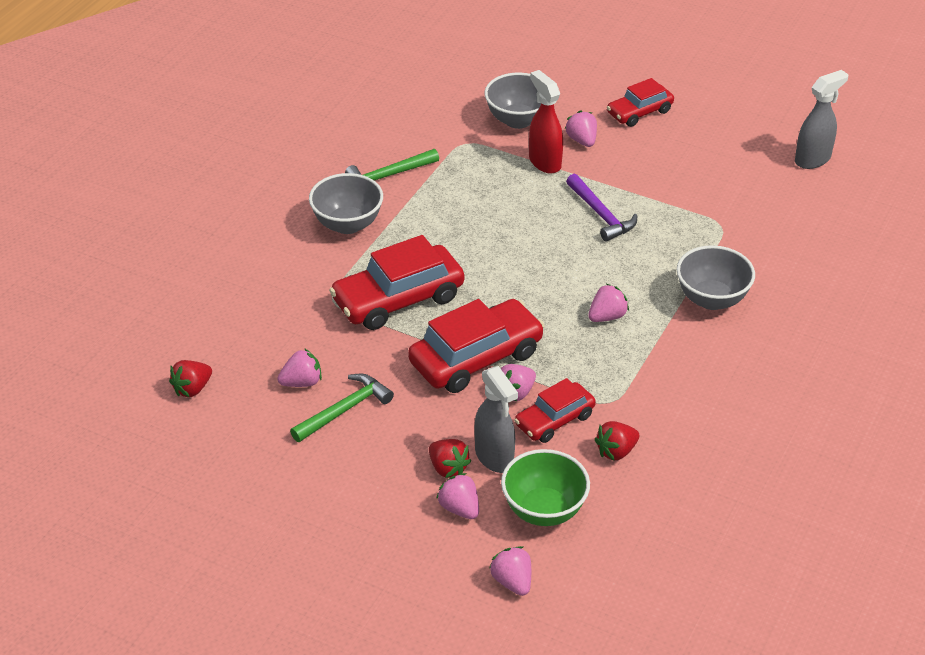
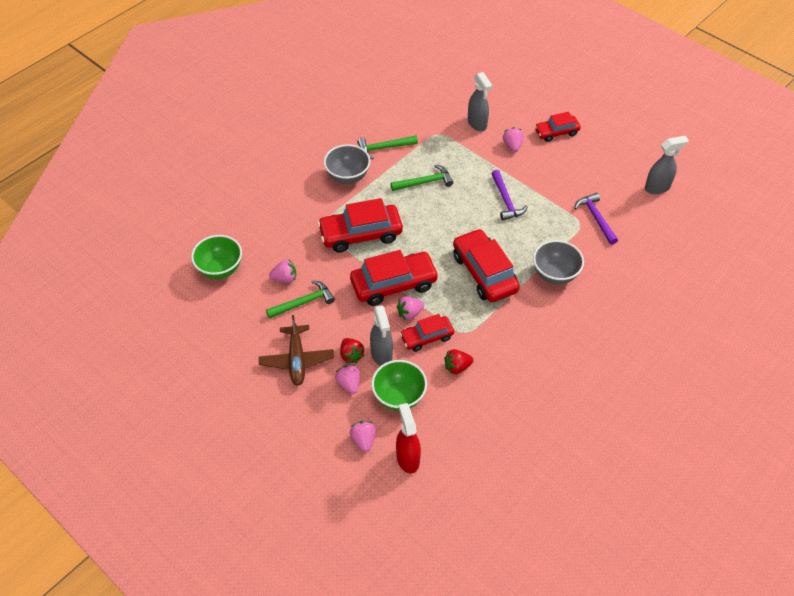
camera: 15 degrees right, 10 degrees up
red strawberry [169,360,212,397] -> green bowl [191,235,242,279]
grey bowl [484,73,541,129] -> grey spray bottle [468,72,493,131]
red spray bottle [529,70,563,173] -> red spray bottle moved to [396,403,421,473]
pink strawberry [588,284,629,322] -> red car [453,229,520,302]
none -> brown plane [259,315,334,386]
none -> green hammer [391,165,453,191]
none -> purple hammer [574,193,618,245]

